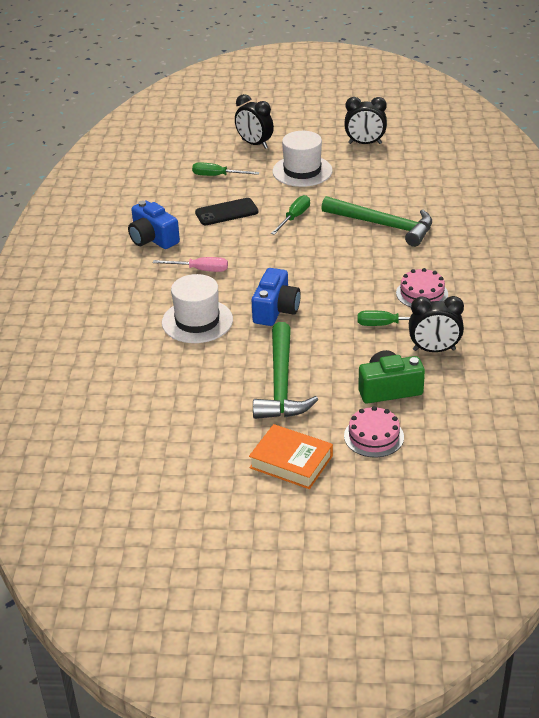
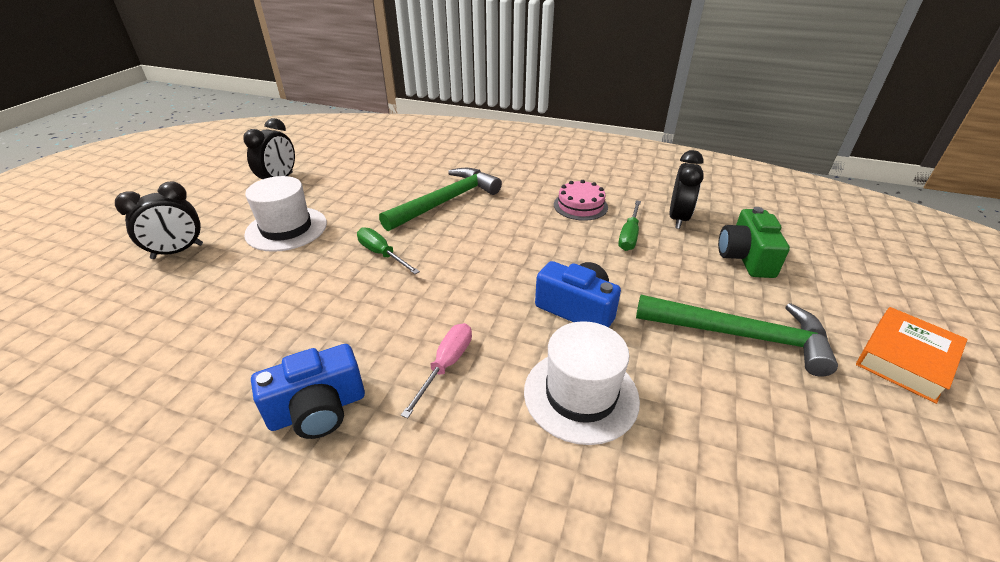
camera: 75 degrees left, 0 degrees up
green screwdriver [192,162,259,176] -> none
black phone [195,198,258,225] -> none
pink cake [344,406,404,458] -> none

